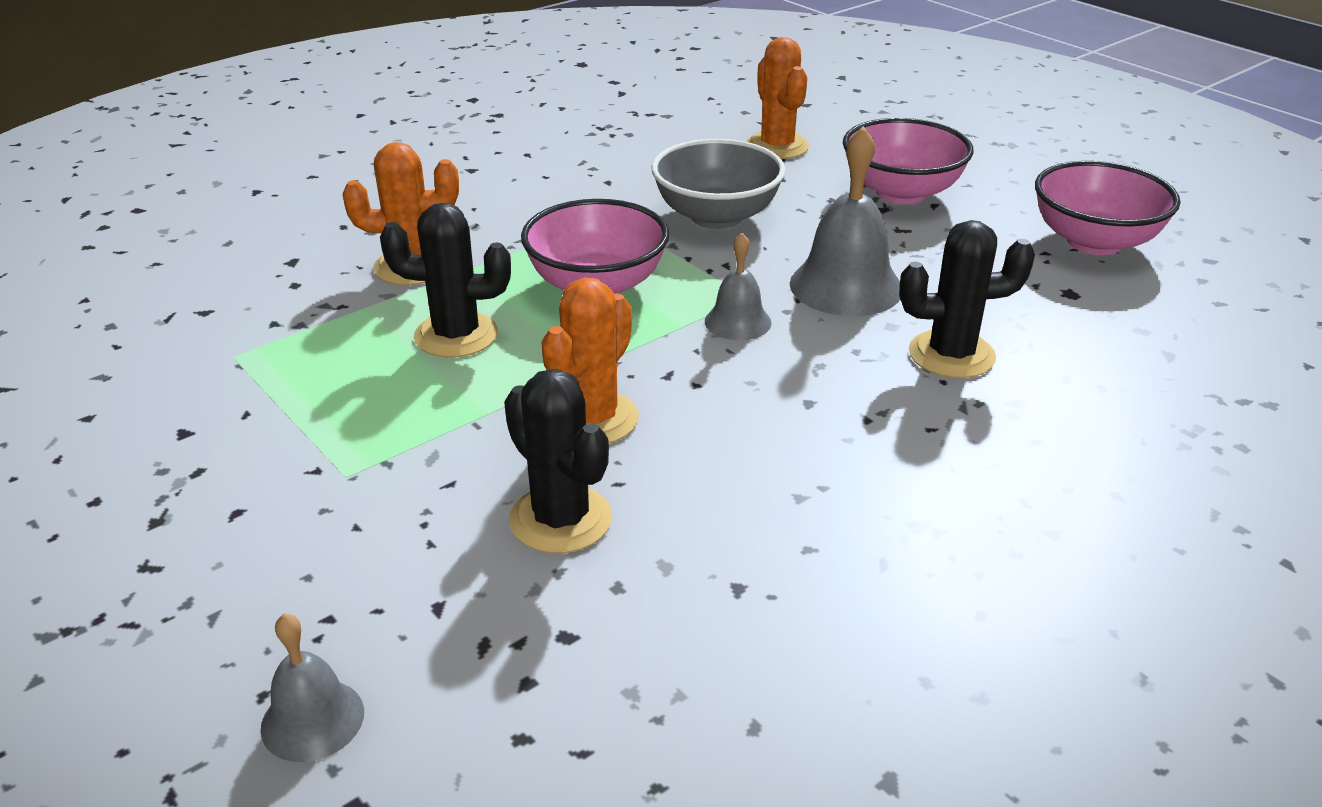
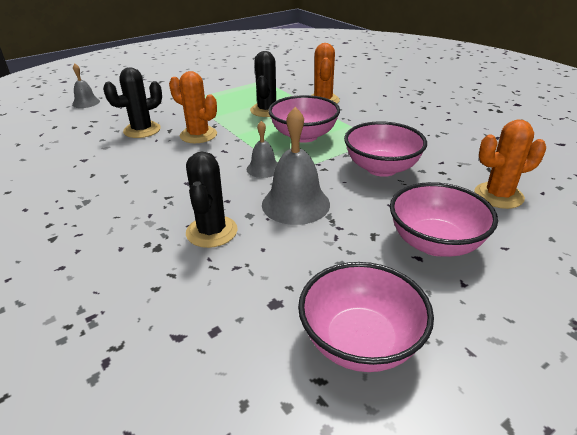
camera: 95 degrees right, 0 degrees up
grey bowl [651,139,786,229] -> pink bowl [344,122,427,177]

